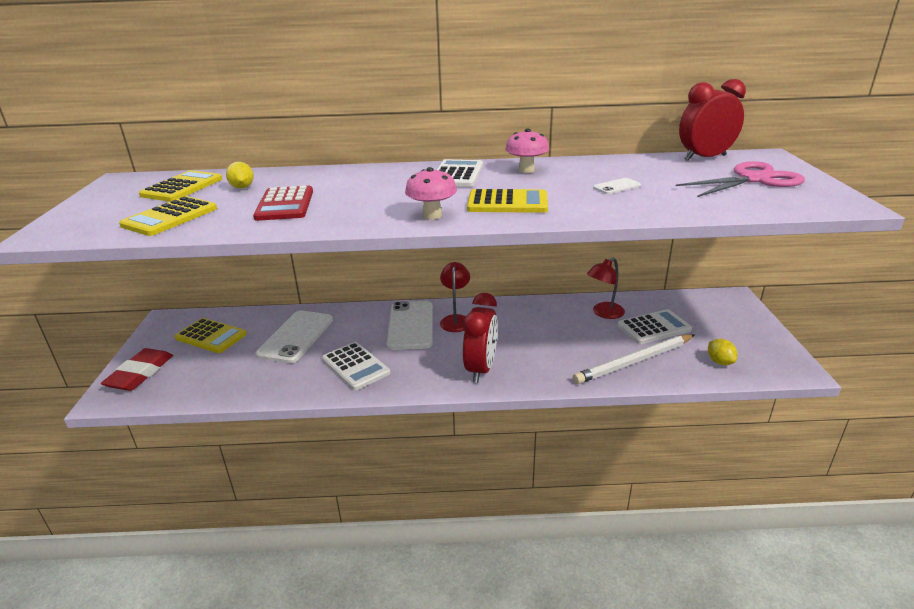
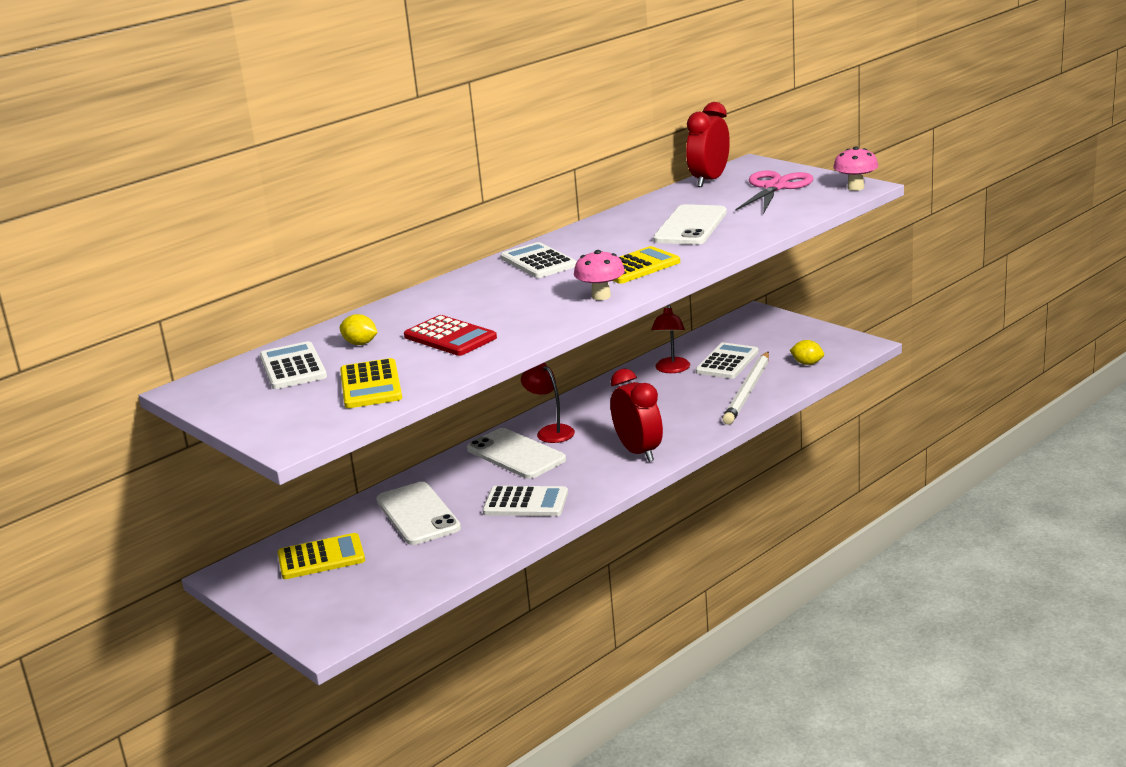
camera: 40 degrees left, 5 degrees down
red eraser [101,348,173,391] -> none
yellow calculator [139,170,222,202] -> white calculator [260,341,327,389]
pink mushroom [505,129,549,173] -> pink mushroom moved to [833,146,878,191]
white phone [593,178,641,194] -> white phone [653,204,727,245], size x2.23

